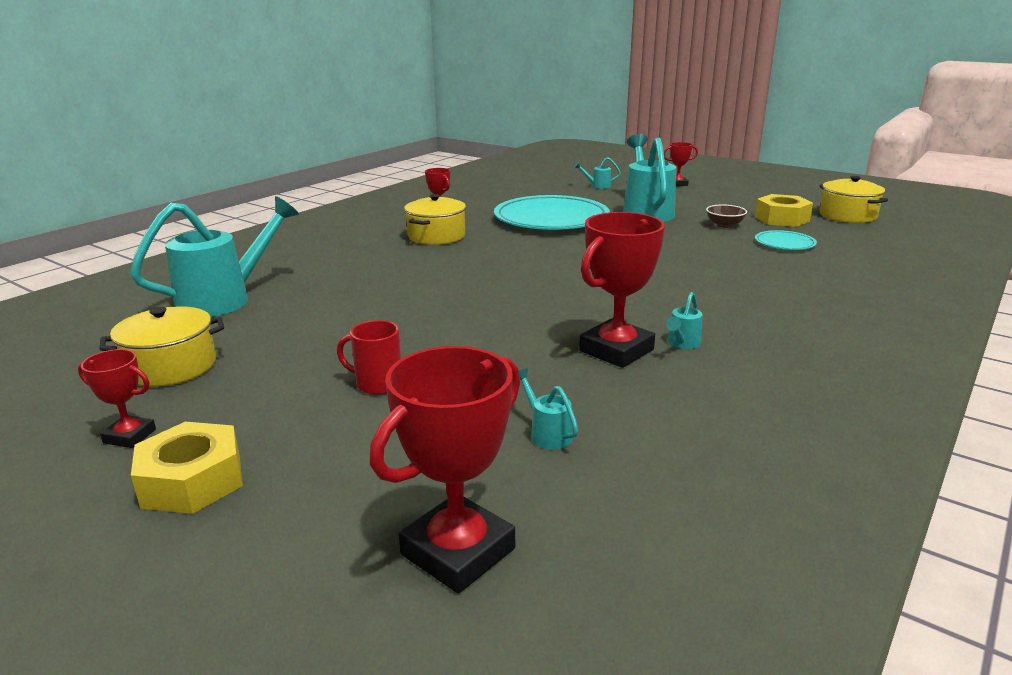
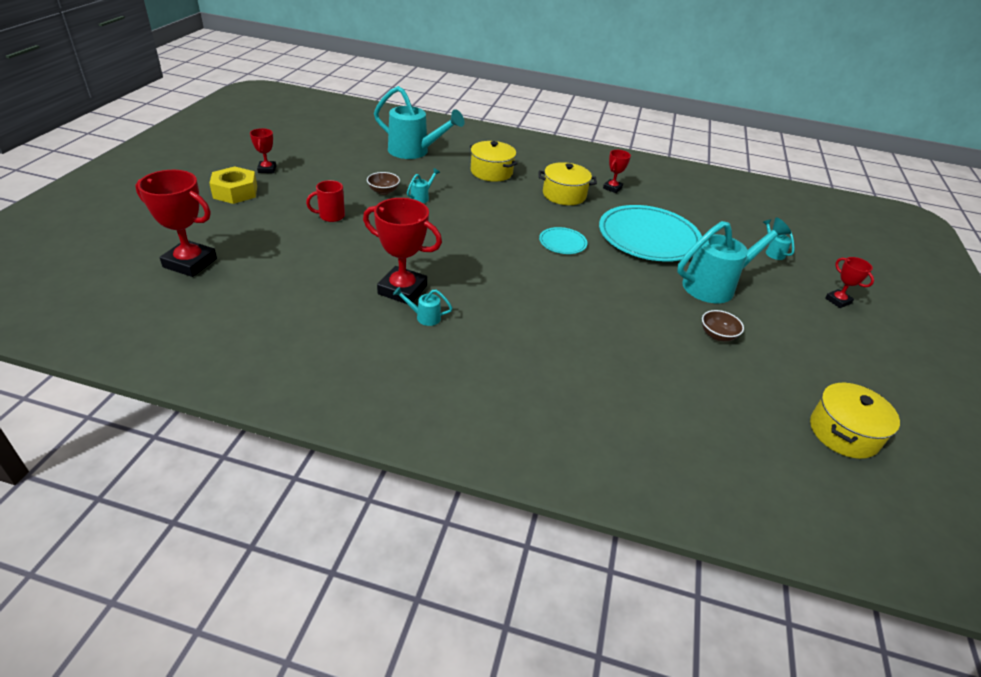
camera: 65 degrees right, 15 degrees up
yellow pot [100,306,224,387] -> yellow pot moved to [470,141,518,182]
red mug [337,320,401,395] -> red mug turned 105 degrees counterclockwise [306,180,345,222]
turquoise watering can [519,368,578,450] -> turquoise watering can moved to [407,168,440,203]
yellow nut [755,194,813,227] -> none
turquoise plate [755,230,817,250] -> turquoise plate moved to [539,227,587,254]
none -> brown bowl [367,172,400,195]

